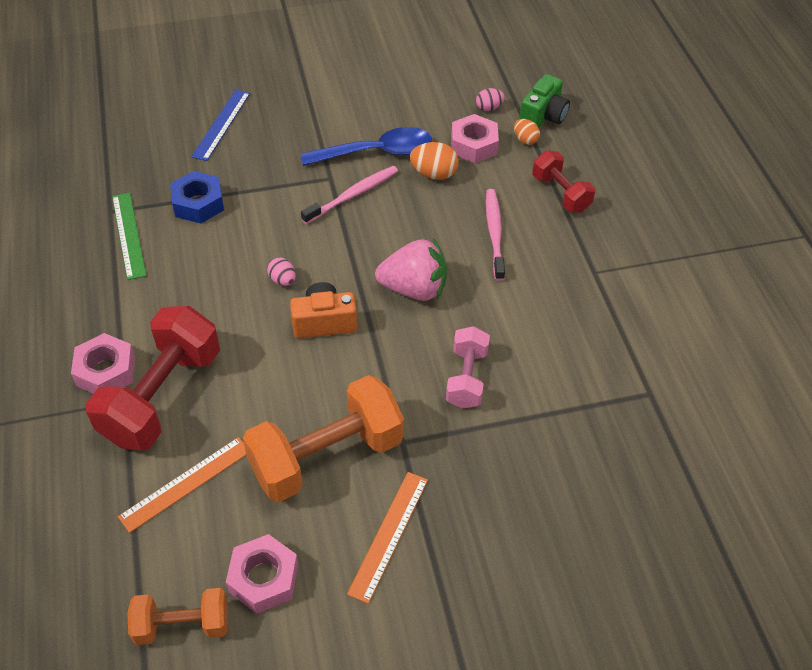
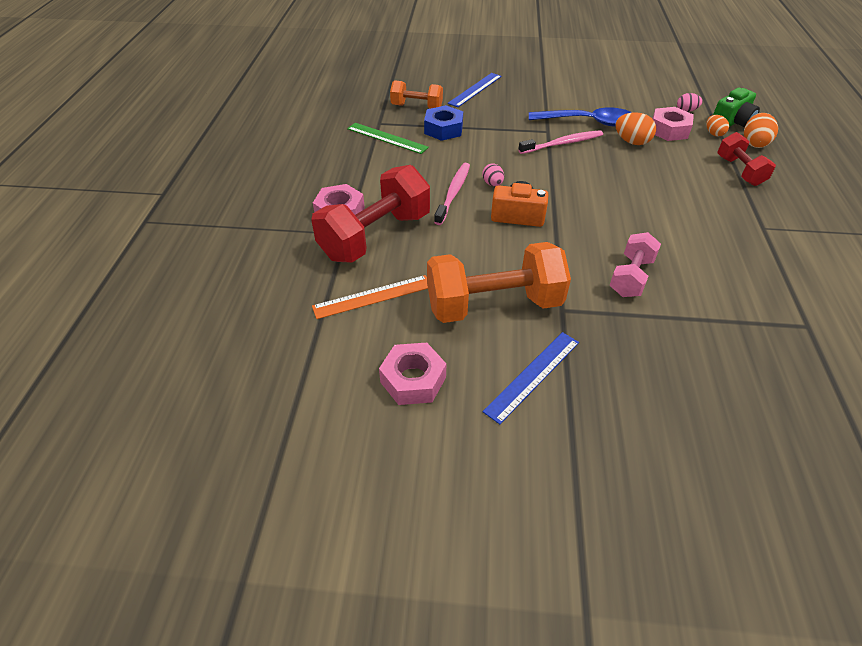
camera: 20 degrees right, 5 degrees down
green ruler [112,193,147,280] -> green ruler turned 60 degrees counterclockwise [347,123,429,154]
orange dumbbell [127,588,228,645] -> orange dumbbell moved to [390,80,443,109]
orange ruler [347,472,428,604] -> blue ruler [483,332,579,425]
pink strawberry [375,238,447,301] -> none
pink toothbrush [486,189,505,281] -> pink toothbrush moved to [434,163,470,225]
none -> orange egg [744,113,778,148]

